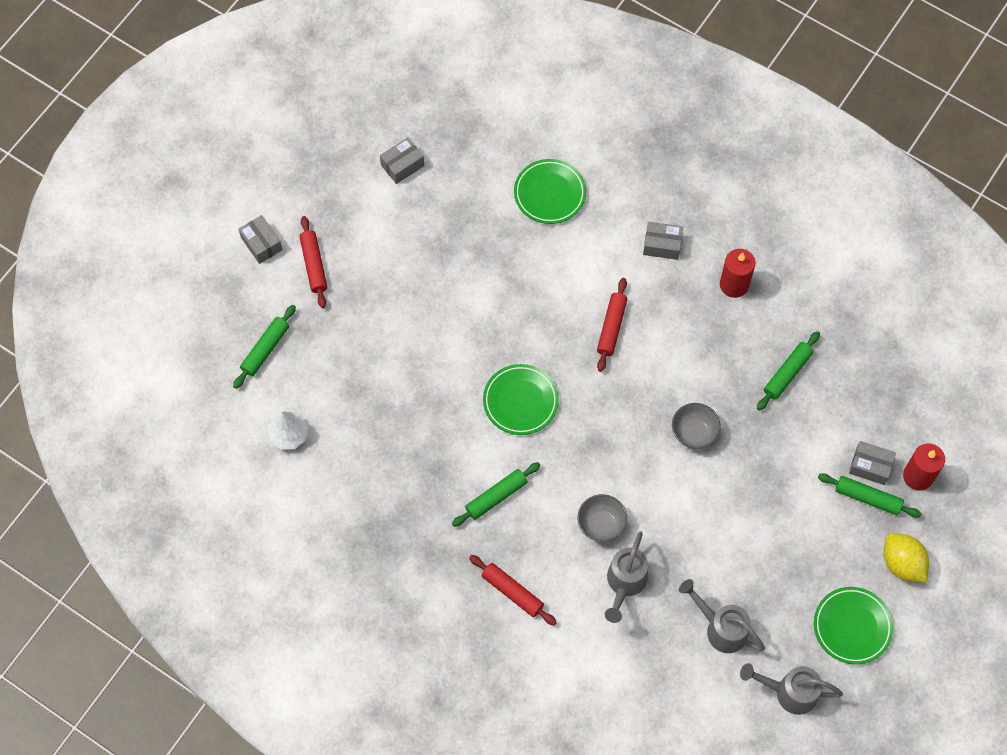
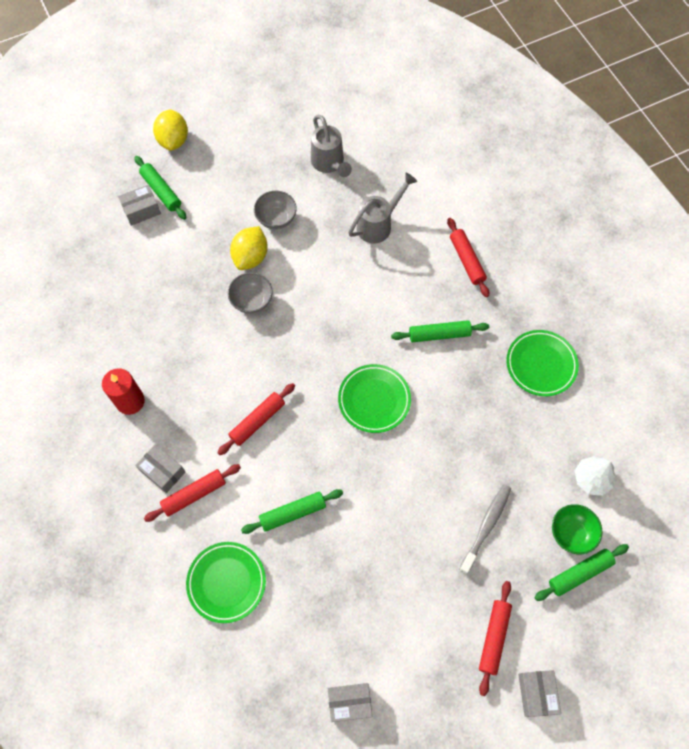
camera: 150 degrees left, 0 degrees up
grey bowl [578,494,627,542] -> grey bowl moved to [254,191,297,229]
grey watering can [740,663,843,715] -> none
green rolling pin [757,331,820,411] -> green rolling pin moved to [241,489,343,534]
green plate [814,587,893,665] -> green plate moved to [506,330,579,396]
grey box [849,441,896,485] -> grey box turned 75 degrees counterclockwise [118,185,161,226]
red candle [903,443,945,491] -> none
none -> red rolling pin [144,464,241,522]
none -> yellow lemon [230,226,268,270]
none -> grey toothbrush [459,484,511,574]
none -> green bowl [552,504,602,555]

